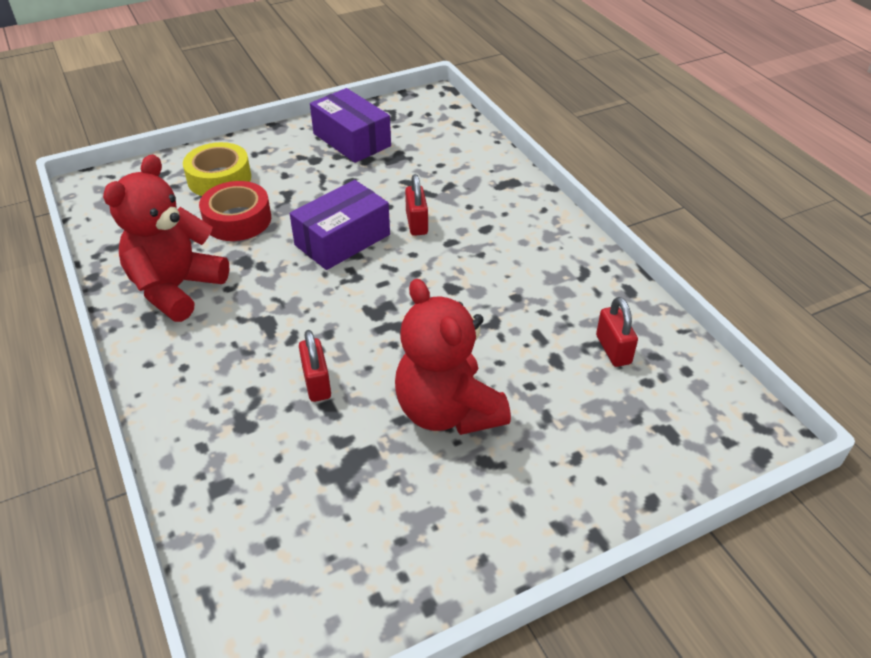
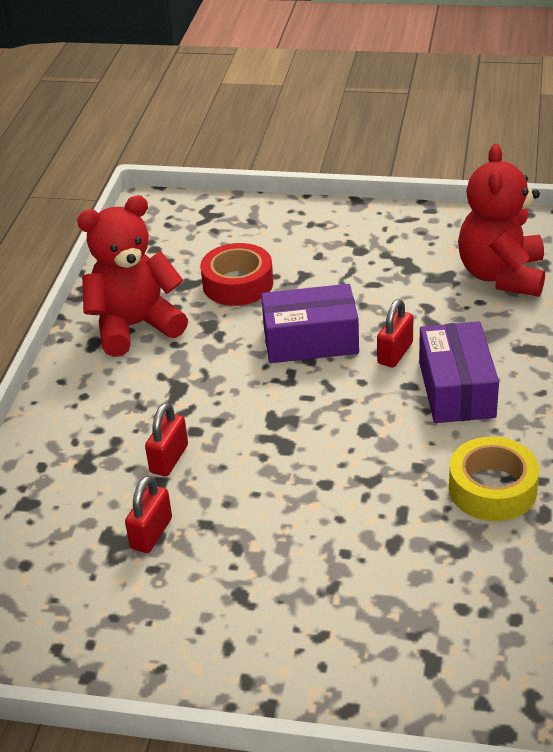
camera: 40 degrees right, 5 degrees down
yellow tape [183,142,251,196] -> yellow tape moved to [449,437,539,521]
purple box [310,88,391,163] -> purple box moved to [419,321,499,423]
red teddy bear [395,279,511,435] -> red teddy bear moved to [458,144,545,297]
red padlock [596,297,638,367] -> red padlock moved to [125,475,172,553]

